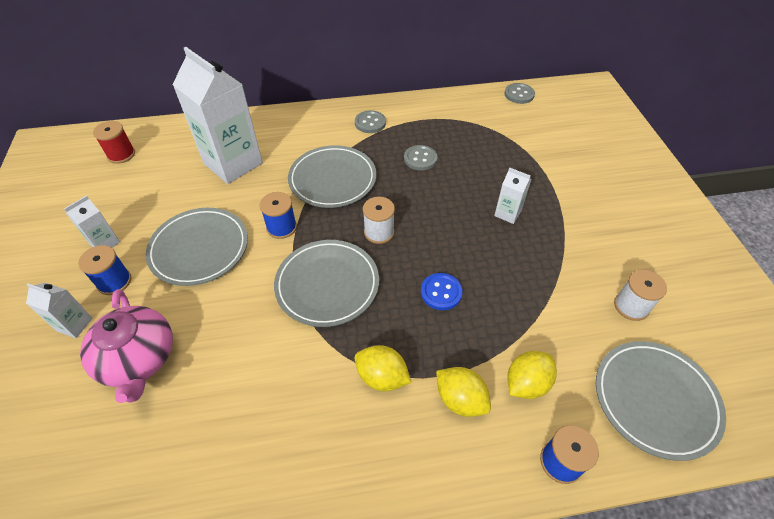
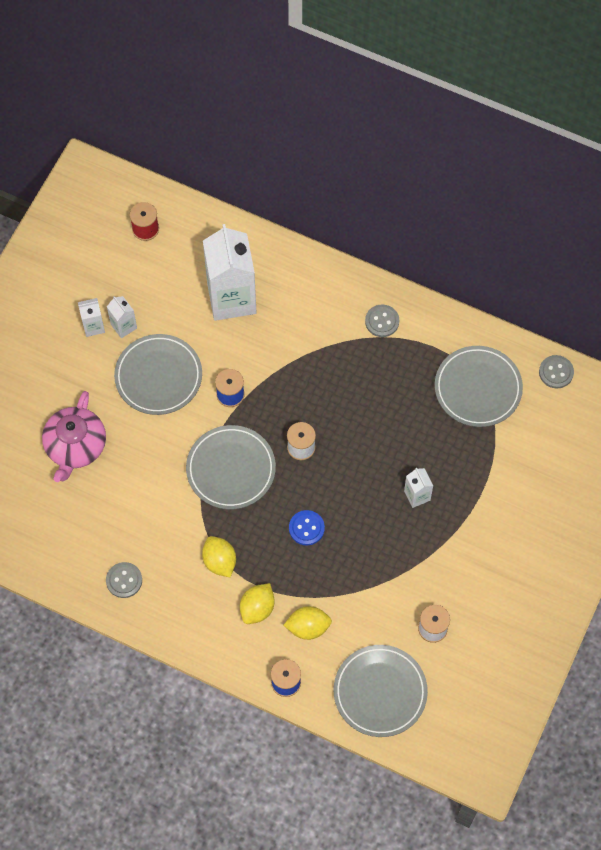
camera: 35 degrees right, 15 degrees up
white carton [26,283,93,338] -> white carton moved to [107,296,137,338]
blue spool [78,245,131,295] -> none
grey plate [288,145,376,208] -> grey plate moved to [435,346,523,427]
grey button [404,145,437,171] -> grey button moved to [106,562,142,598]
yellow lemon [436,367,491,417] -> yellow lemon turned 45 degrees clockwise [240,583,275,624]

